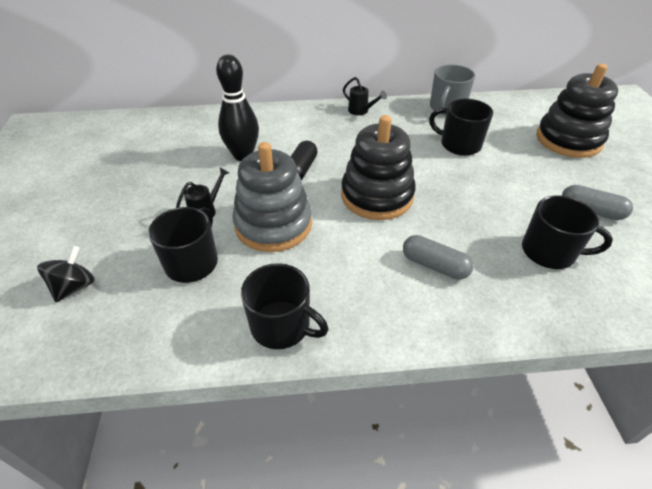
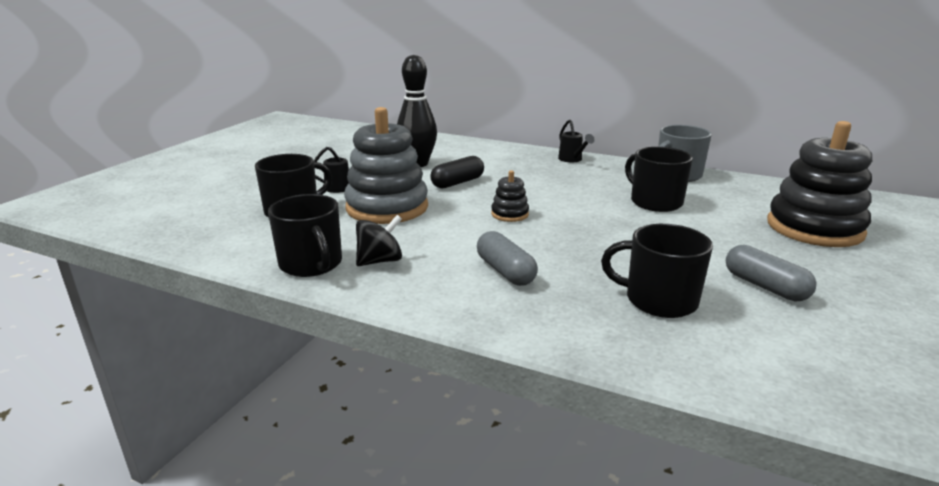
camera: 30 degrees right, 20 degrees down
black spinning top [37,246,95,302] -> black spinning top moved to [356,215,402,266]
black stacking toy [341,115,416,220] -> black stacking toy [491,170,529,222], size x0.45
black mug [522,196,613,269] -> black mug turned 150 degrees clockwise [601,224,713,318]

